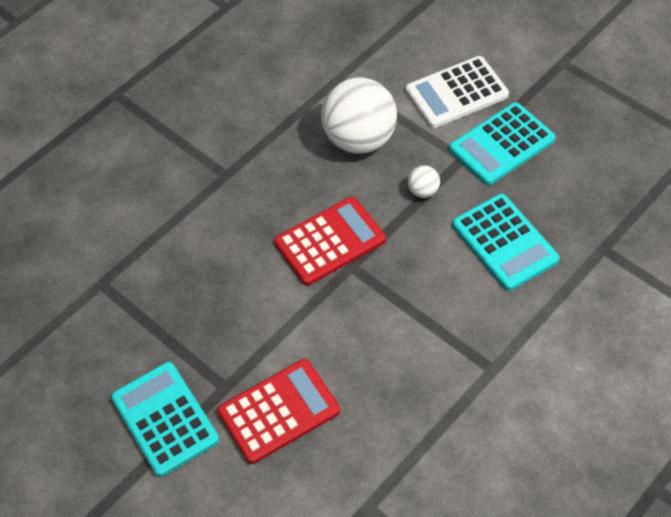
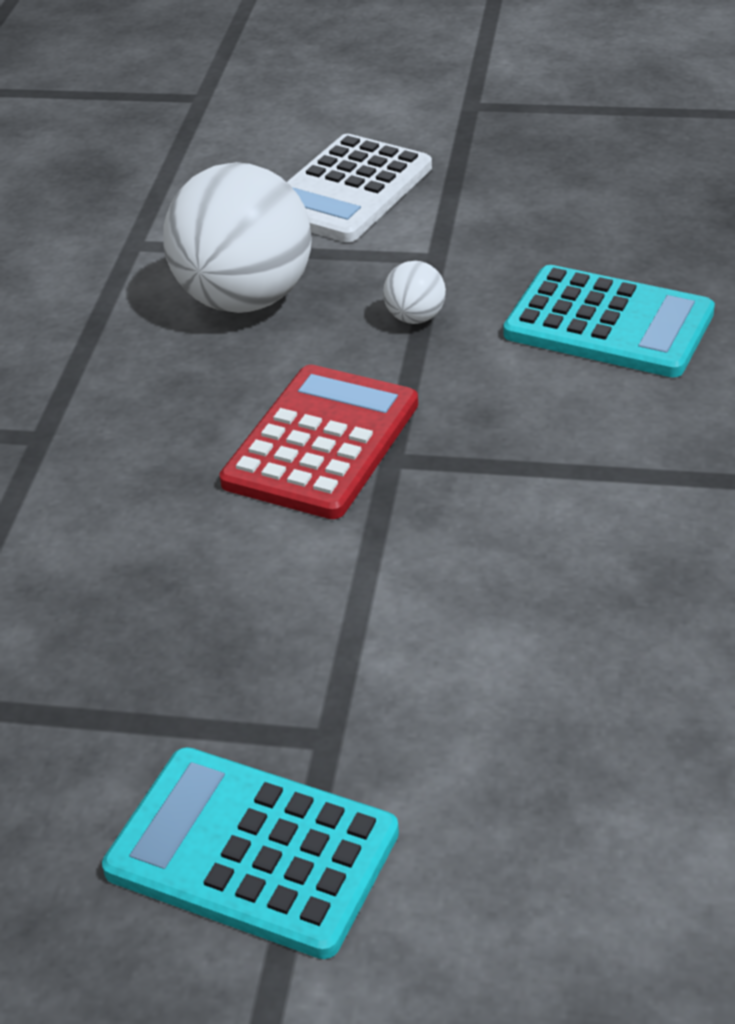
camera: 35 degrees left, 15 degrees down
red calculator [217,359,340,464] -> none
turquoise calculator [449,102,556,185] -> none

